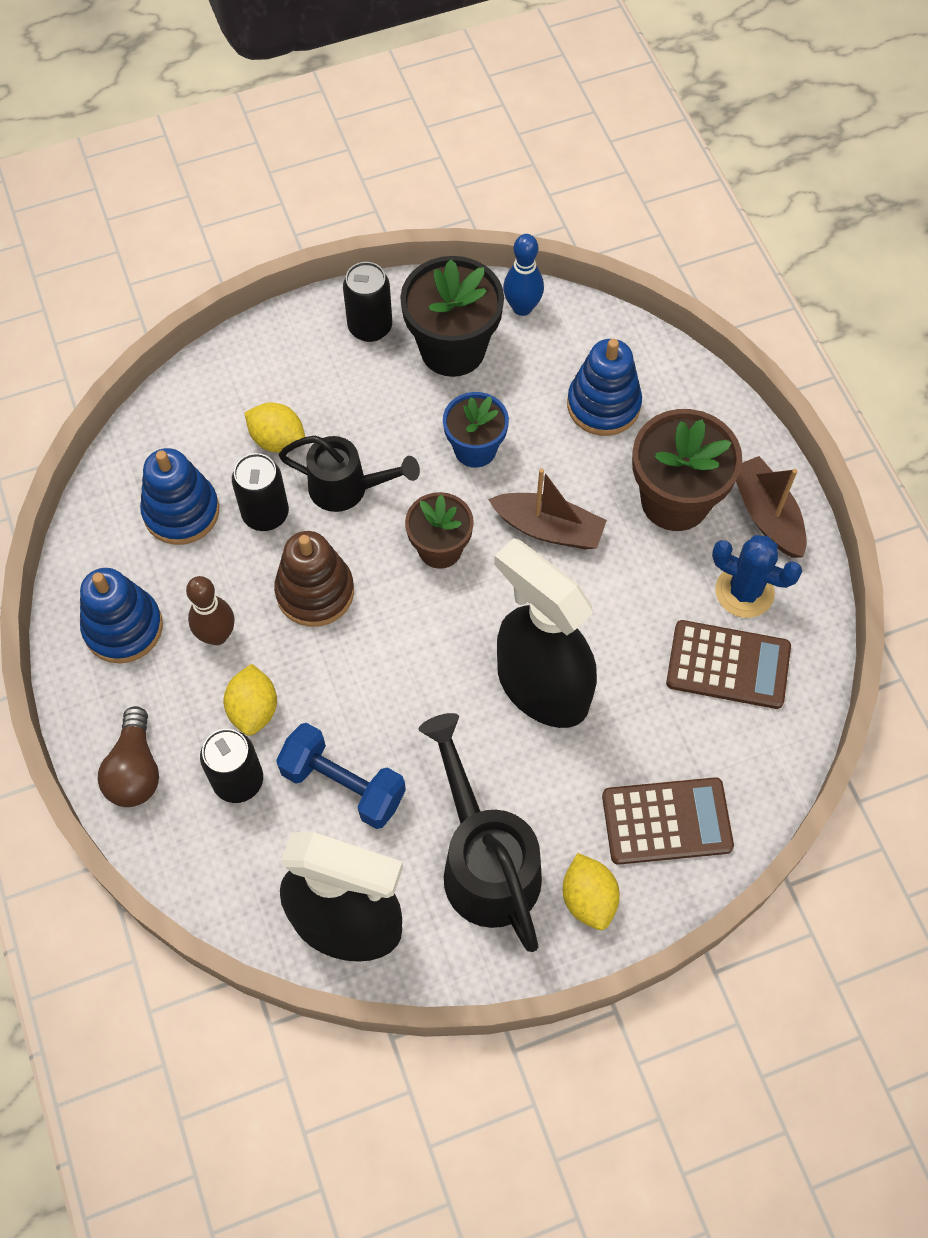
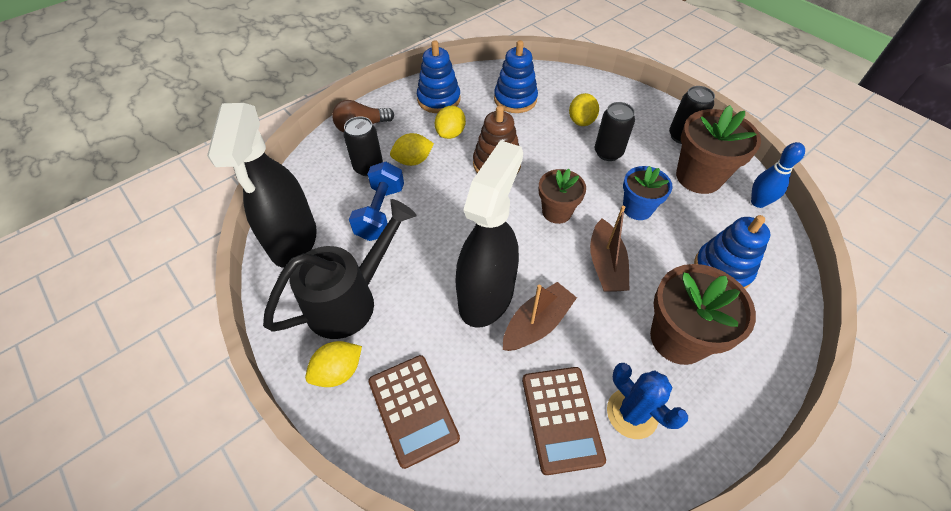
camera: 70 degrees right, 10 degrees down
brown bowling pin [186,576,235,645] -> yellow lemon [435,106,466,139]
black can [232,453,289,531] -> black can moved to [595,102,635,161]
black watering can [279,436,420,512] -> none
black flower pot [400,256,504,377] -> brown flower pot [676,105,761,194]
blue cactus [712,535,802,618] -> blue cactus turned 45 degrees counterclockwise [607,363,688,439]
brown boat [736,456,807,558] -> brown boat moved to [503,282,577,351]

